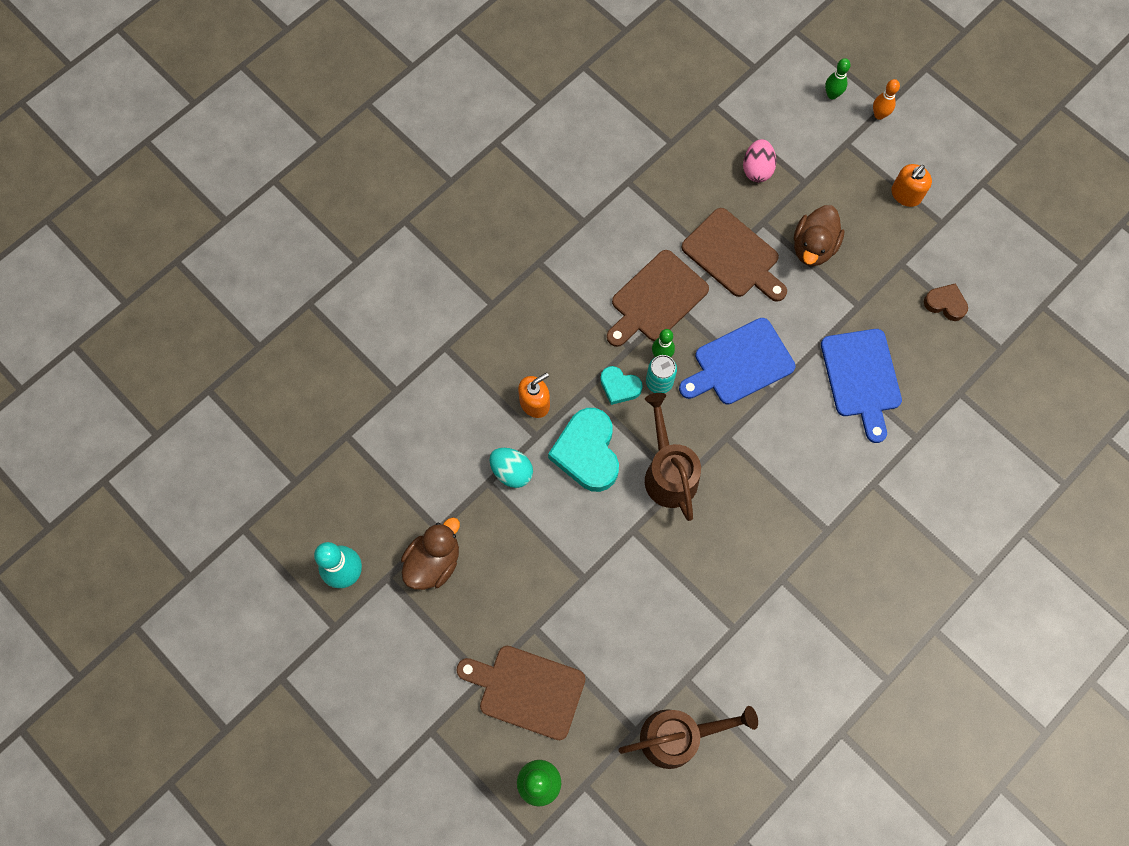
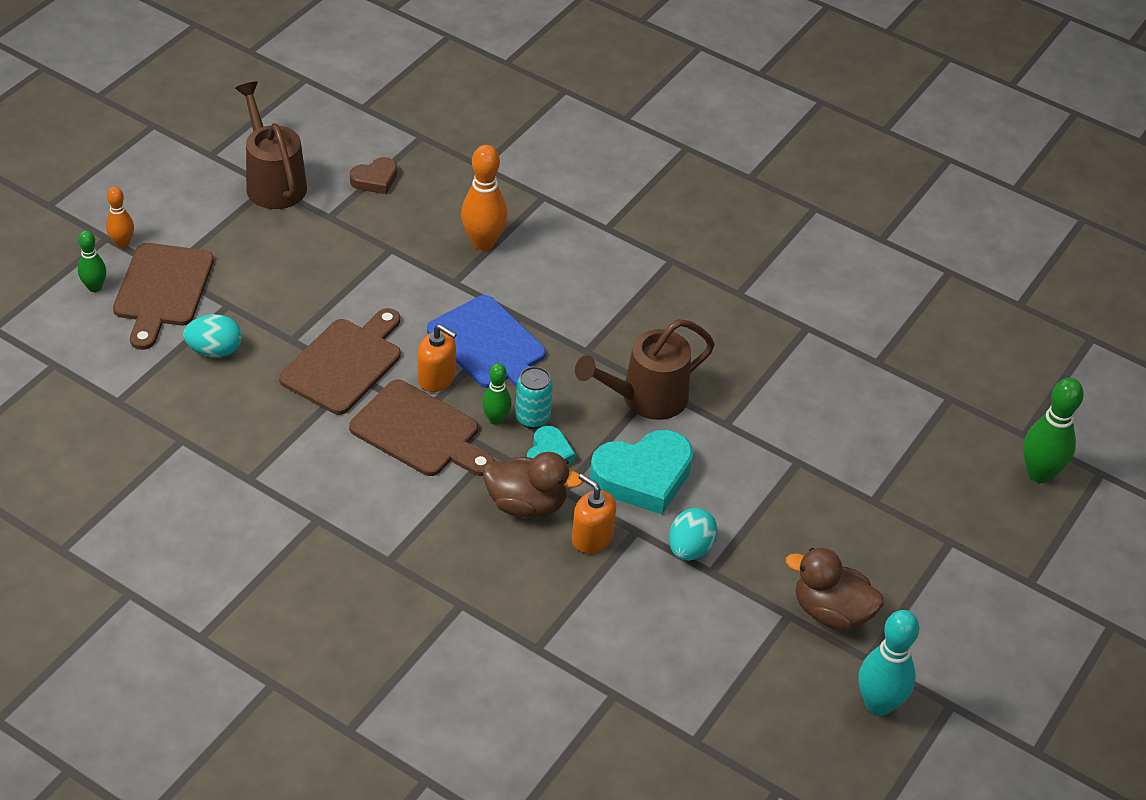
camera: 105 degrees left, 25 degrees down
brown cutting board [456,646,586,740] -> brown cutting board moved to [113,243,214,350]
brown watering can [618,706,758,769] -> brown watering can moved to [235,82,307,209]
pink egg [743,139,777,182] -> turquoise egg [183,314,242,357]
brown duck [794,205,844,266] -> brown duck moved to [483,452,584,518]
blue cutting board [821,329,902,443] -> orange bowling pin [461,145,507,250]
orange soap dispenser [891,164,932,207] -> orange soap dispenser moved to [418,324,457,392]
brown heart [924,283,968,321] -> brown heart turned 135 degrees counterclockwise [350,157,397,194]

